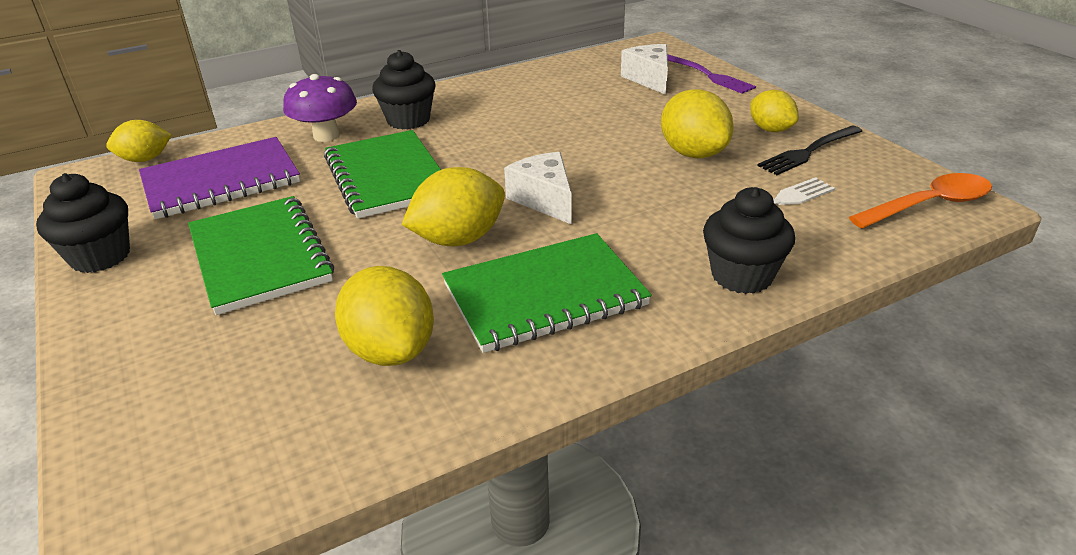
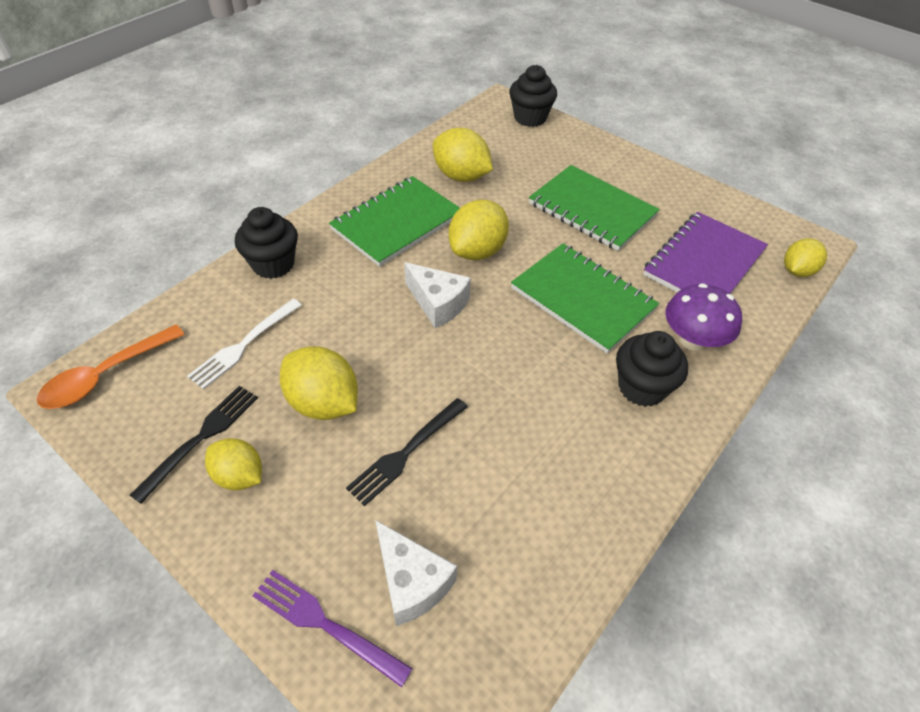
camera: 155 degrees right, 15 degrees up
black cupcake [36,173,130,273] -> black cupcake moved to [509,65,557,127]
none -> black fork [346,398,468,506]

